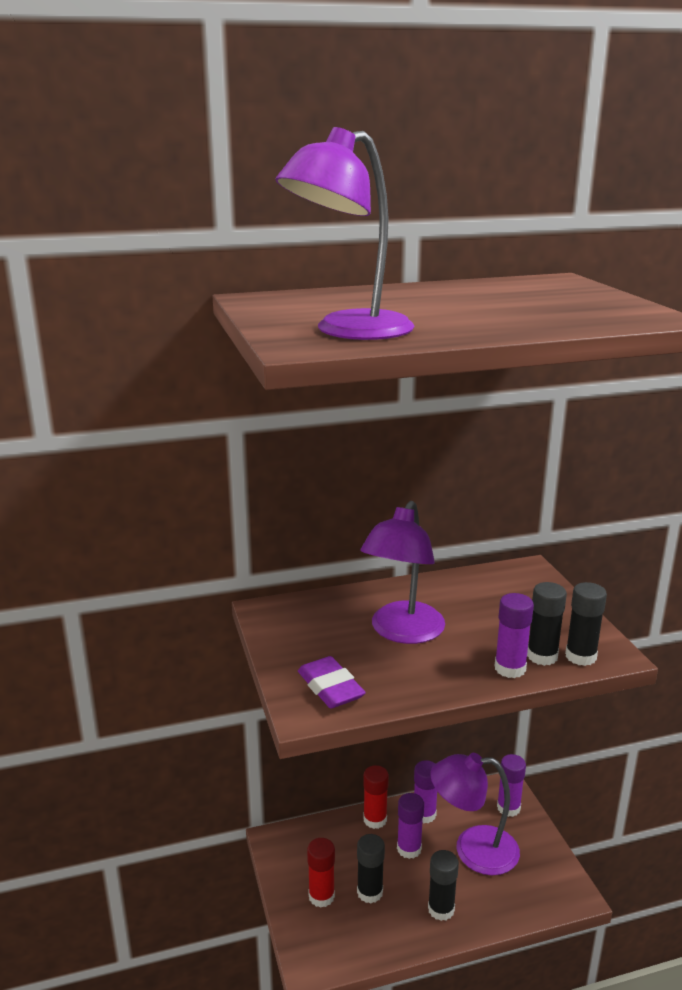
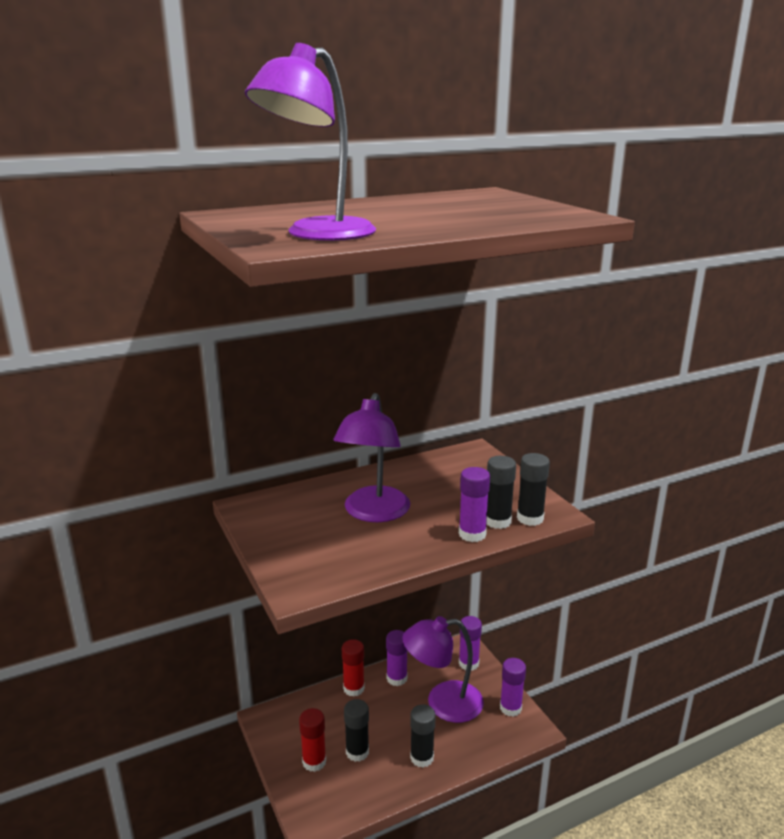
camera: 10 degrees left, 0 degrees up
purple eraser [298,656,366,708] -> none
purple glue stick [397,793,424,859] -> purple glue stick moved to [500,658,526,717]

